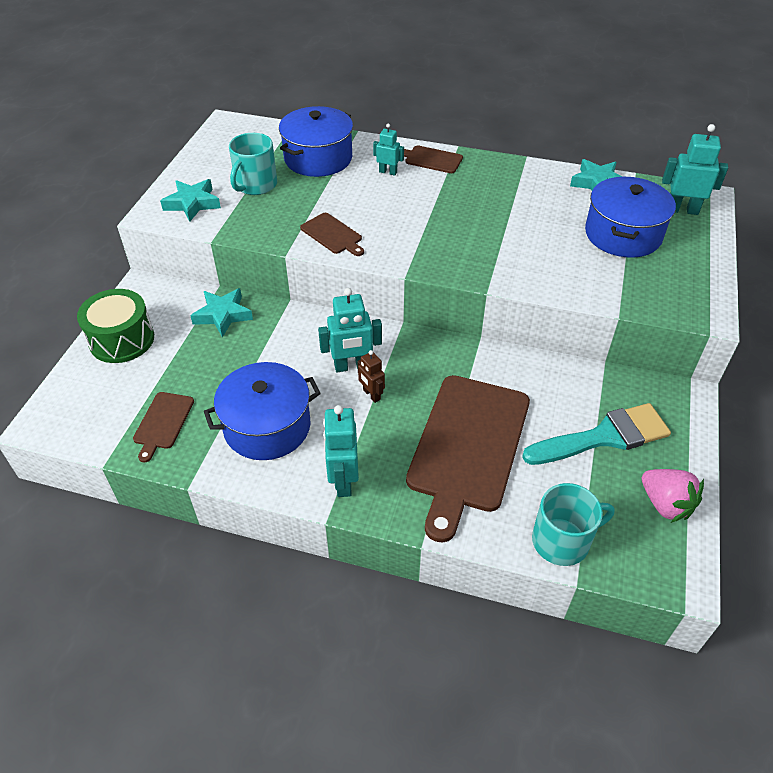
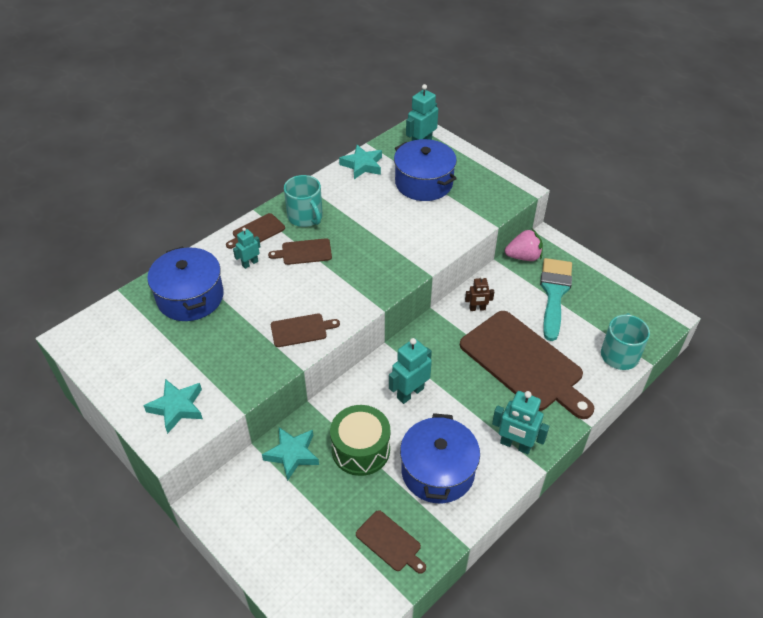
camera: 60 degrees left, 0 degrees up
green drum [77,289,154,363] -> green drum moved to [330,405,391,476]
turquoise mug [229,133,277,195] -> turquoise mug moved to [284,175,323,227]
turquoise robot [318,288,382,372] -> turquoise robot turned 150 degrees counterclockwise [389,338,432,404]
brown robot [357,350,385,403] -> brown robot moved to [465,276,494,311]
pink strawberry [642,469,704,523] -> pink strawberry moved to [505,229,543,261]
none -> brown cutting board [268,238,332,265]

